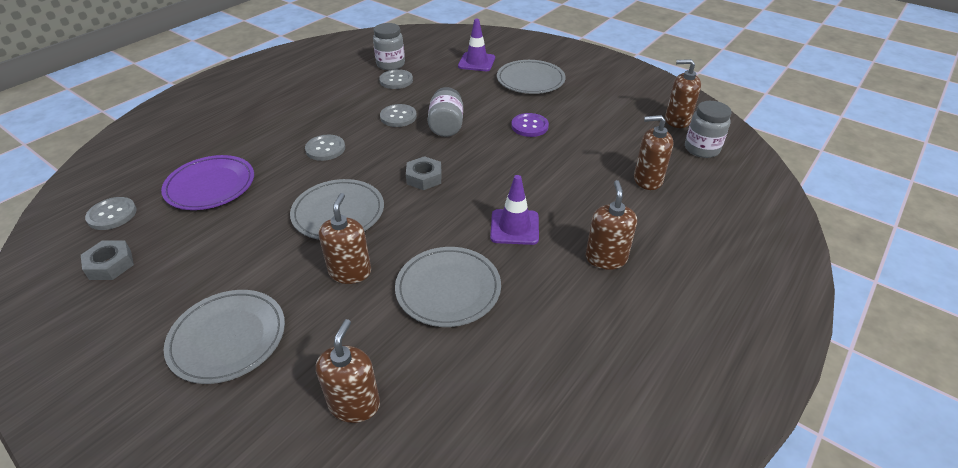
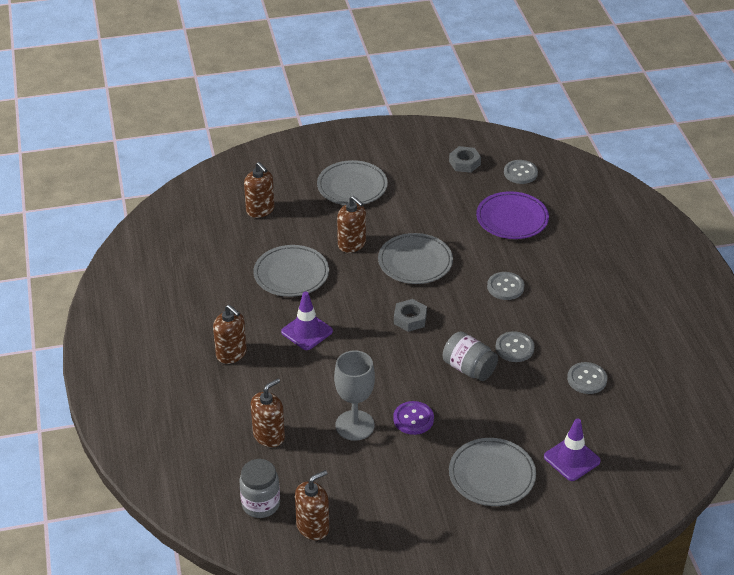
camera: 130 degrees right, 0 degrees up
grey jar [373,23,405,70] -> none
none -> grey goblet [334,351,375,441]

